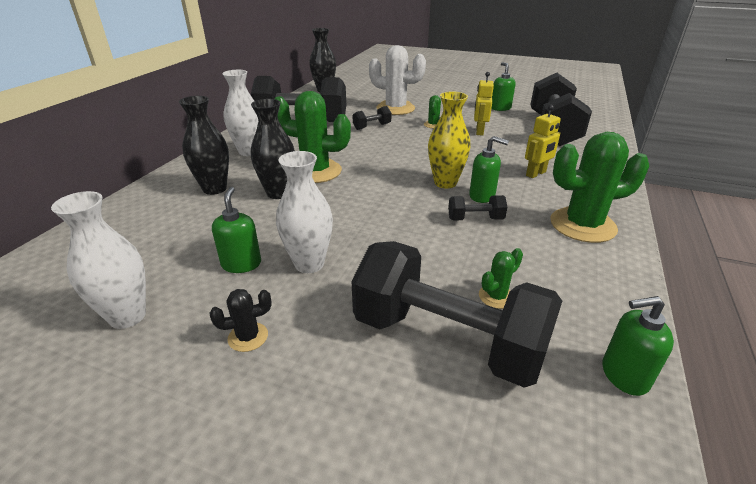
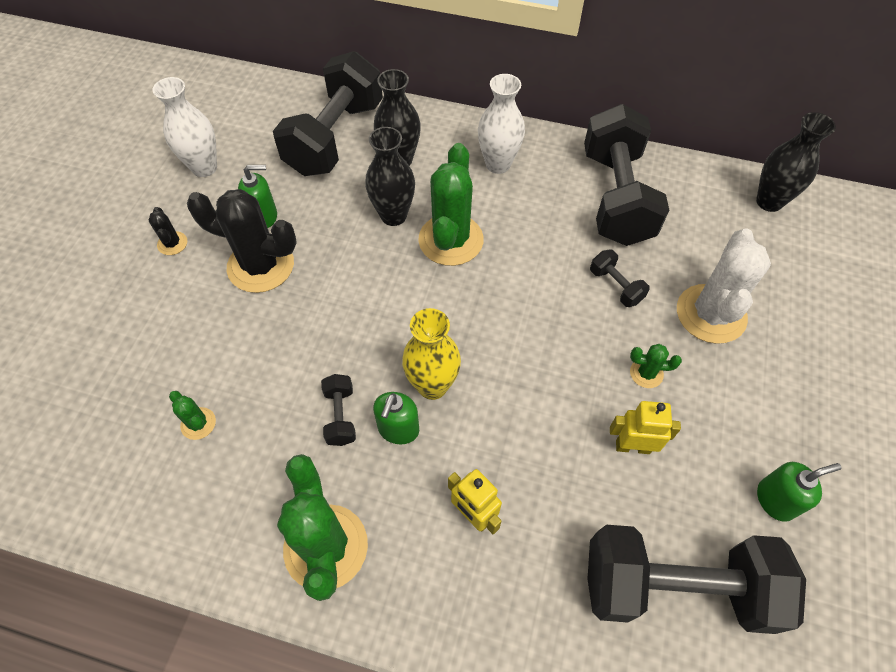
camera: 85 degrees right, 25 degrees up
white vase [276,151,333,273] -> black cactus [187,189,297,293]
black dumbbell [351,241,562,388] -> black dumbbell moved to [273,51,383,176]
green soap dispenser [603,296,674,396] -> none

